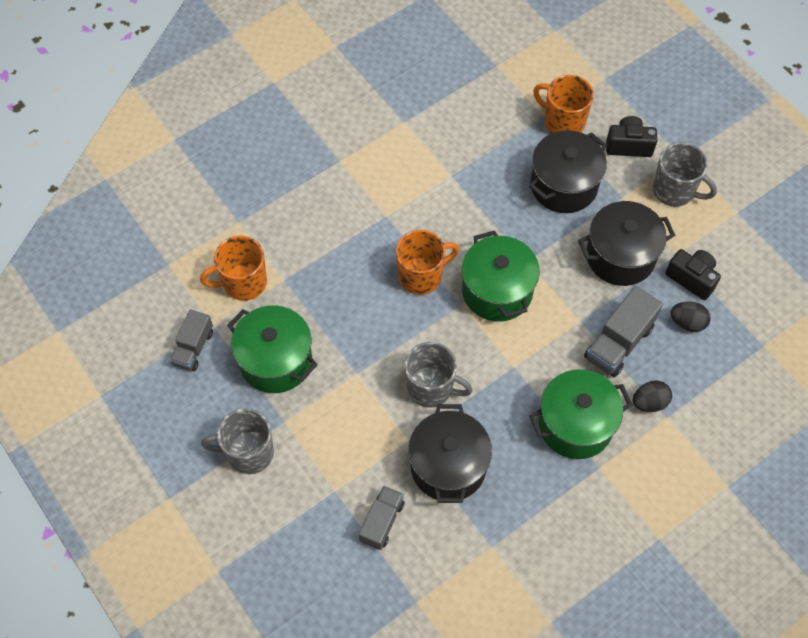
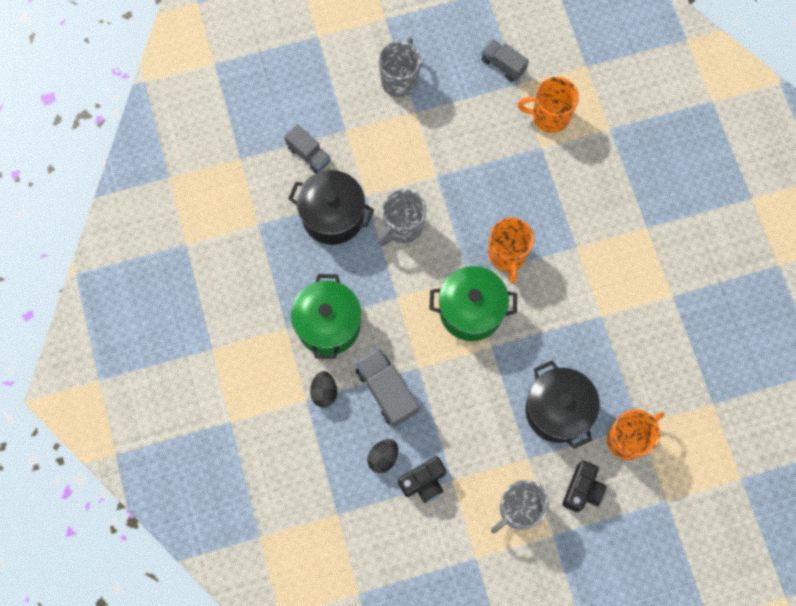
camera: 110 degrees right, 10 degrees up
orange mug [200,236,267,301] -> orange mug turned 90 degrees counterclockwise [518,77,579,133]
green pot [227,305,318,393] -> none
black pot [578,201,675,286] -> none

